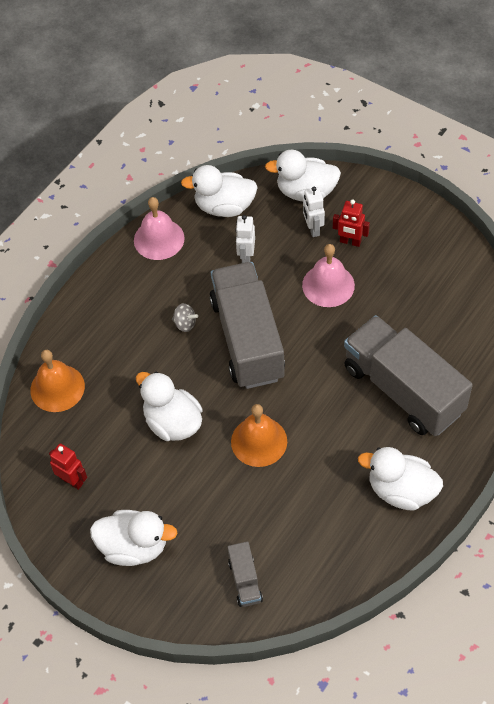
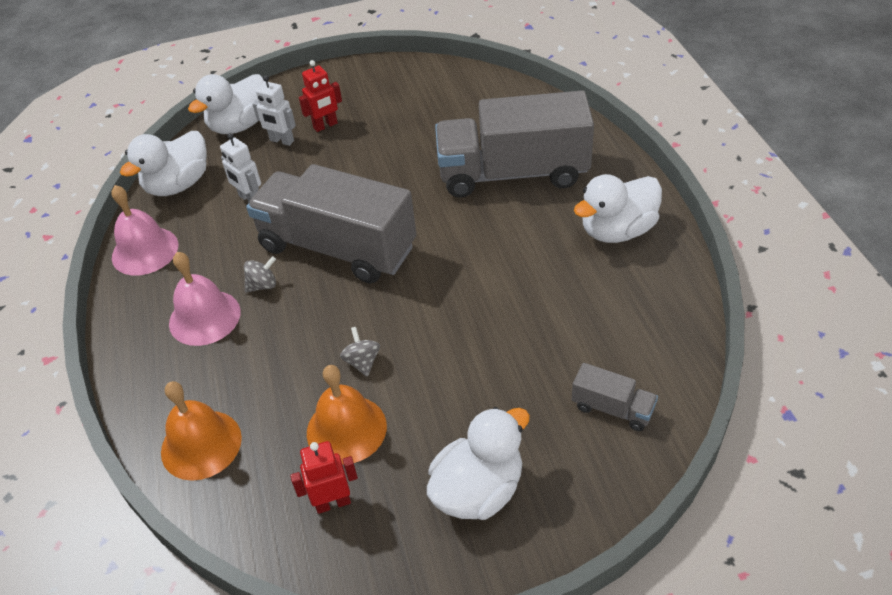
camera: 50 degrees left, 10 degrees down
white duck [136,372,203,441] -> grey spinning top [340,327,380,377]
orange bell [231,404,287,467] -> orange bell moved to [307,365,387,465]
pink bell [302,244,355,307] -> pink bell moved to [169,252,241,346]

